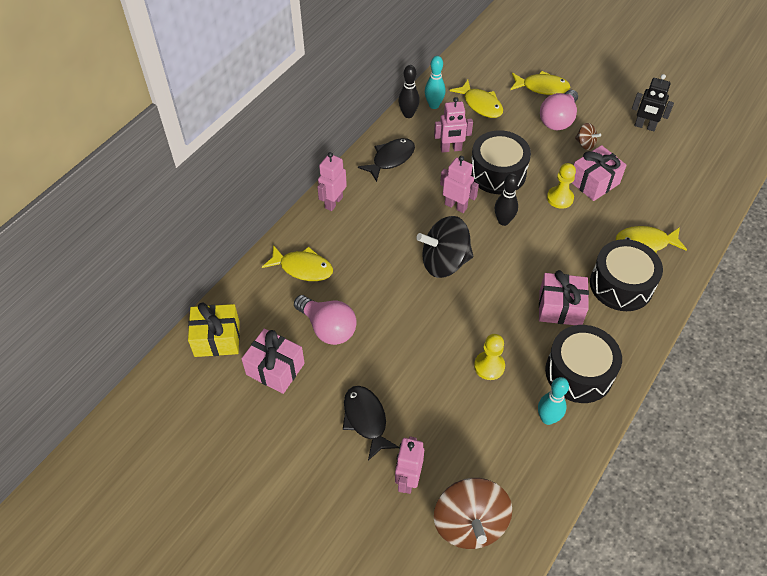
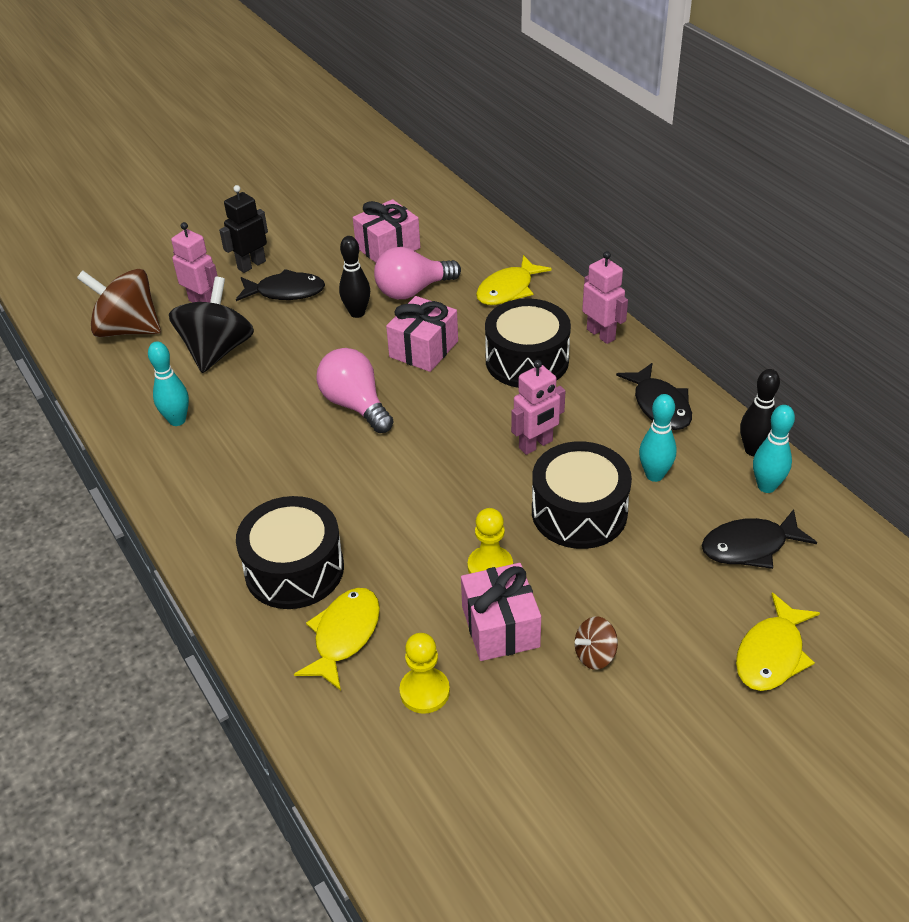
camera: 115 degrees right, 10 degrees down
yellow gift [188,302,240,357] -> none
black spinning top [416,216,473,278] -> black spinning top moved to [169,277,254,373]
pink robot [434,97,473,153] -> turquoise bowling pin [639,394,677,482]
yellow fish [450,80,503,118] -> black fish [702,509,817,569]
yellow pawn [474,334,505,380] -> yellow pawn moved to [399,633,450,714]
black bowling pin [495,173,519,226] -> black bowling pin moved to [339,236,370,318]
pink gift [539,270,589,325] -> pink gift moved to [386,296,458,372]
pink light bulb [540,90,578,130] -> pink light bulb moved to [316,348,394,433]
black drum [545,325,622,403] -> black drum moved to [485,298,571,388]
black robot [632,74,674,131] -> black robot moved to [219,185,268,273]

